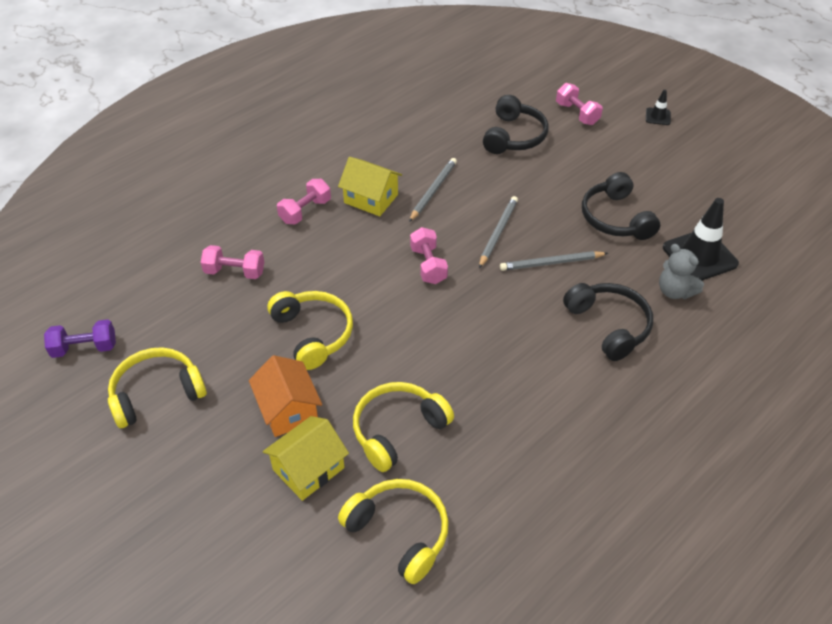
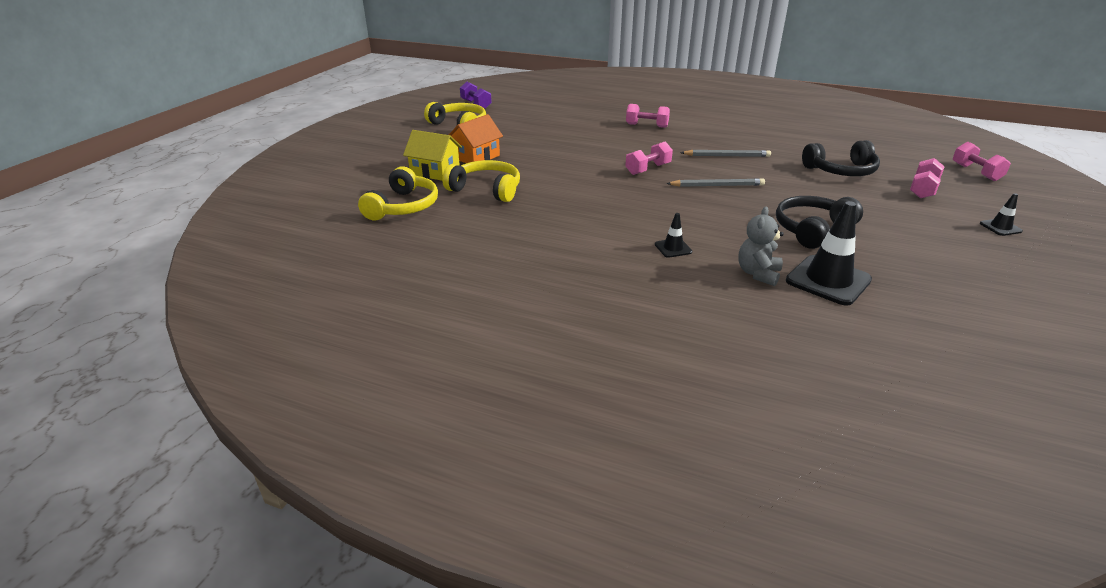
camera: 65 degrees right, 15 degrees down
pink dumbbell [201,245,264,279] -> pink dumbbell moved to [953,142,1011,181]
yellow headphones [267,291,353,370] -> none
yellow house [338,157,402,216] -> none
grey pencil [500,251,608,271] -> none
black headphones [563,283,653,361] -> black traffic cone [655,213,692,258]

